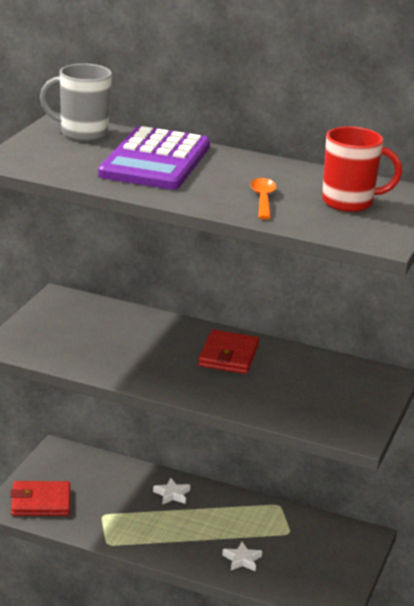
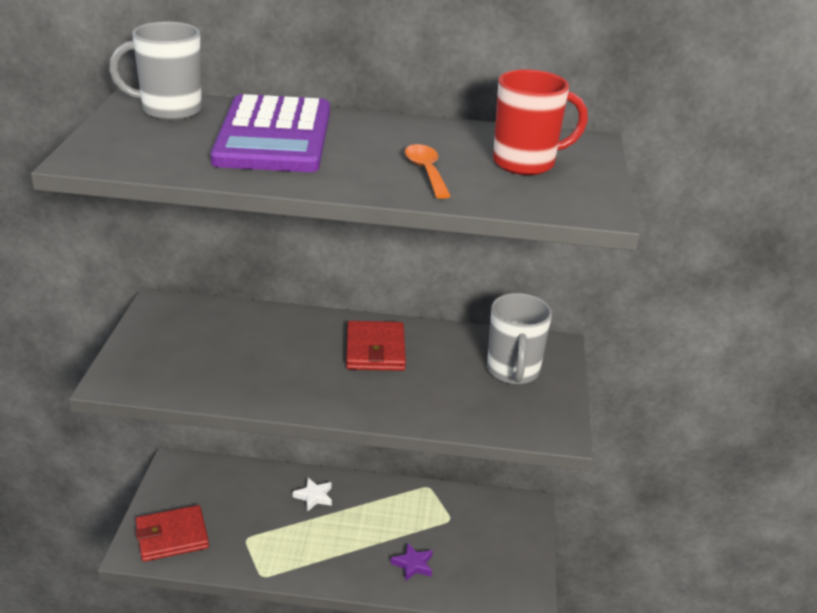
camera: 15 degrees left, 5 degrees up
white star [222,542,262,571] -> purple star [390,543,433,582]
none -> grey mug [487,293,552,385]

